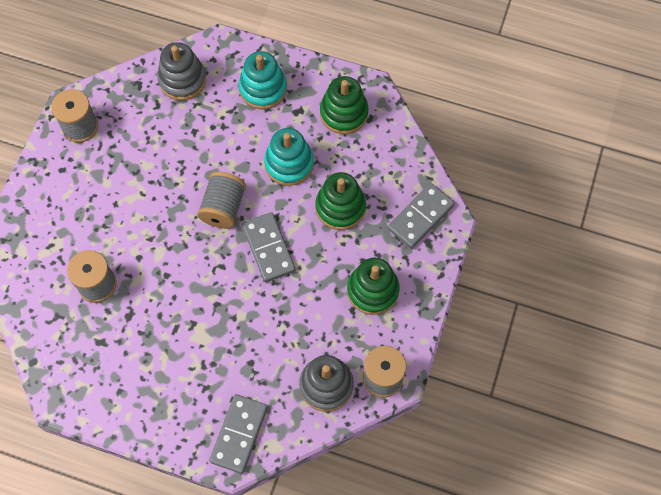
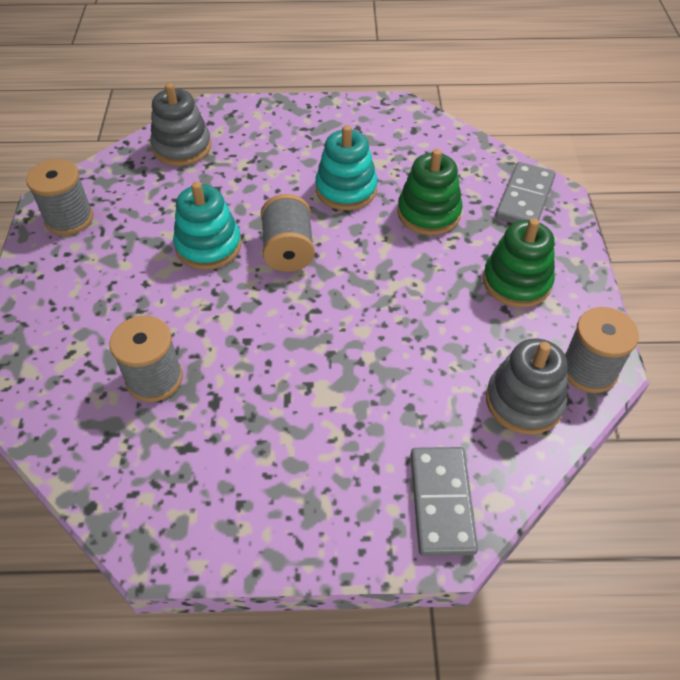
camera: 20 degrees left, 15 degrees down
turquoise stacking toy [239,51,287,109] -> turquoise stacking toy moved to [173,182,241,270]
grey domino [242,212,295,282] -> none
green stacking toy [320,76,369,134] -> none

